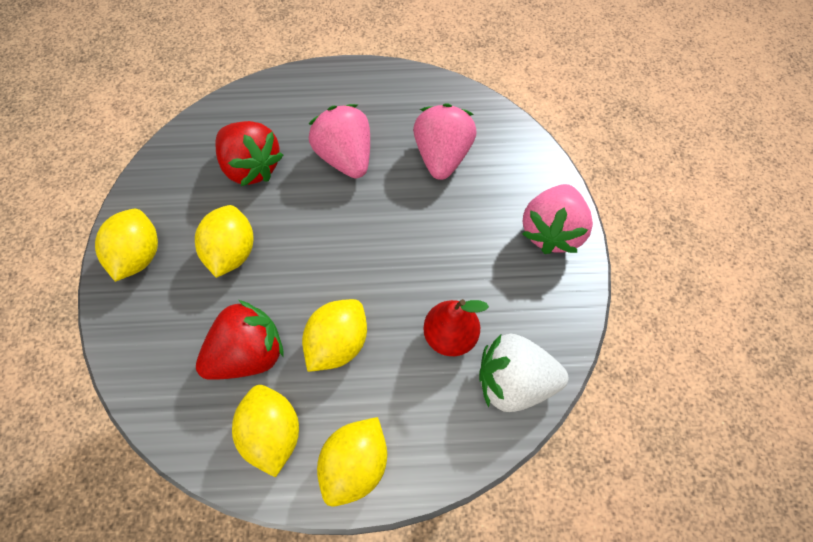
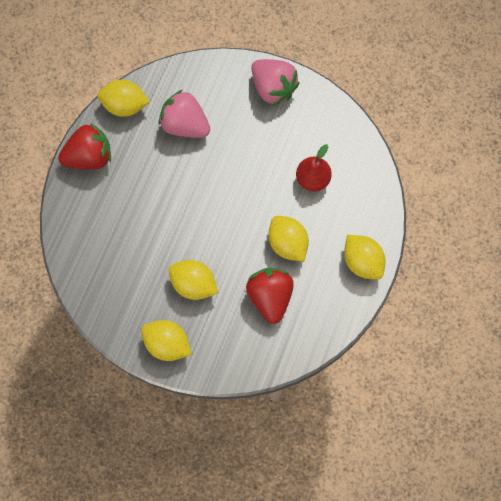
camera: 65 degrees left, 10 degrees up
red strawberry [216,121,283,186] -> red strawberry moved to [58,123,111,169]
yellow lemon [232,385,299,478] -> yellow lemon moved to [97,80,150,117]
pink strawberry [309,104,370,178] -> none
white strawberry [479,334,568,412] -> none

